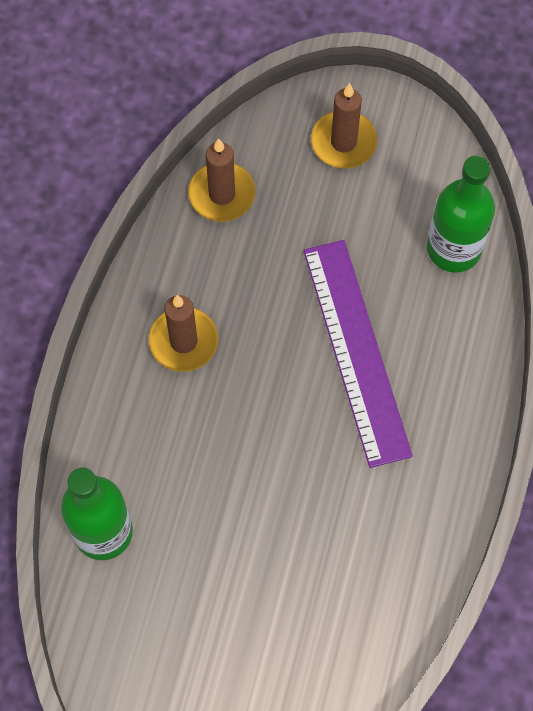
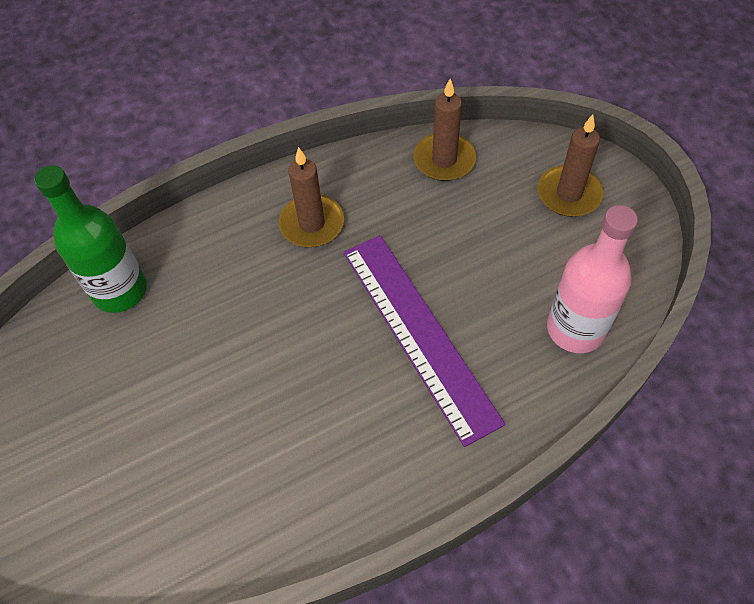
camera: 50 degrees right, 10 degrees down
purple ruler [303,240,413,468] -> purple ruler turned 60 degrees counterclockwise [344,235,506,447]
green bottle [427,155,495,273] -> pink bottle [547,205,638,353]

